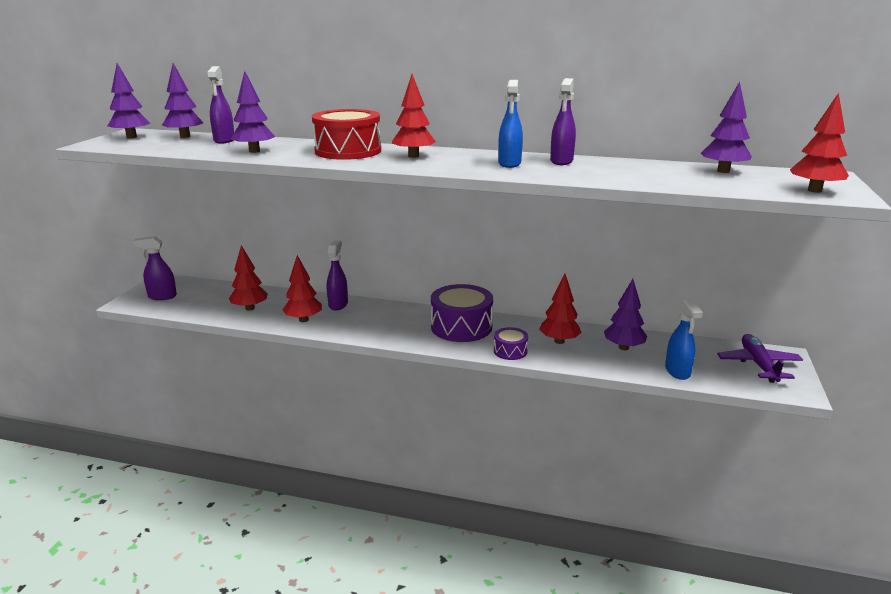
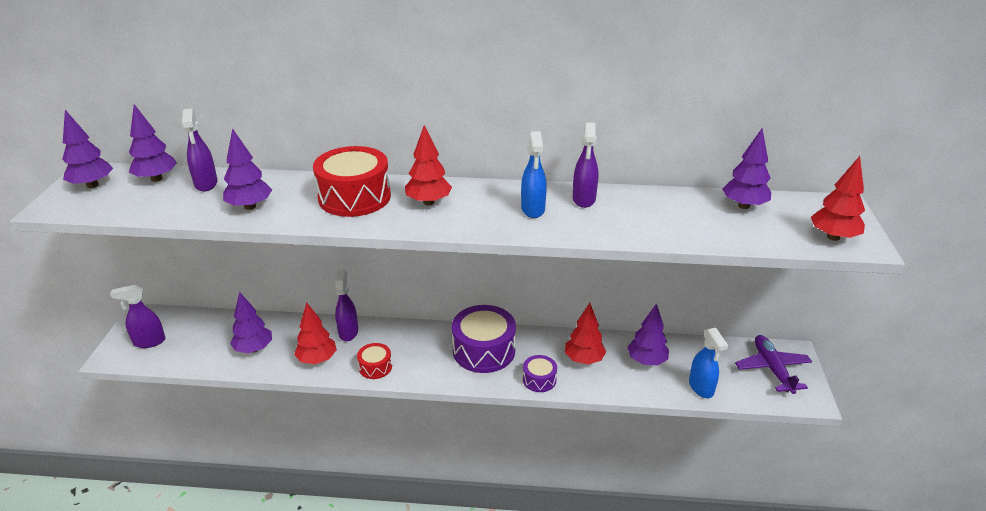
camera: 10 degrees left, 10 degrees up
red tree [229,245,268,311] -> purple tree [230,292,272,353]
none -> red drum [357,343,392,379]

